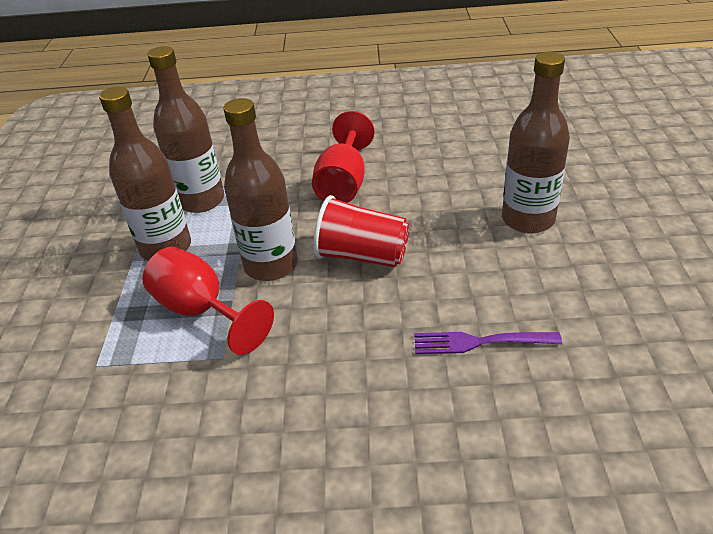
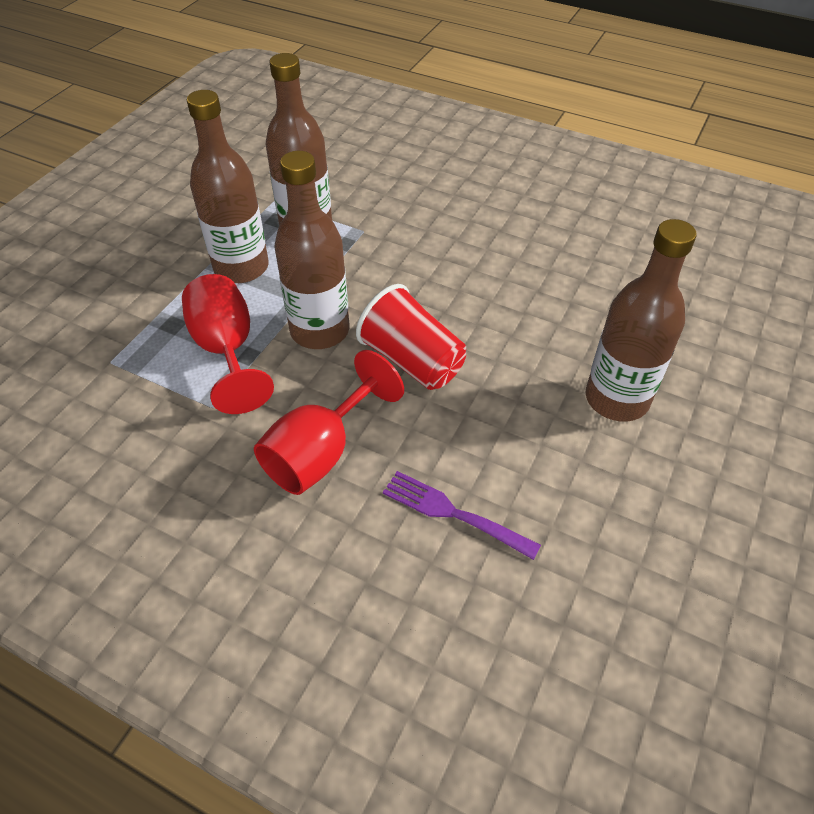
camera: 25 degrees right, 10 degrees up
red goblet [312,111,375,203] -> red goblet moved to [254,350,404,495]

